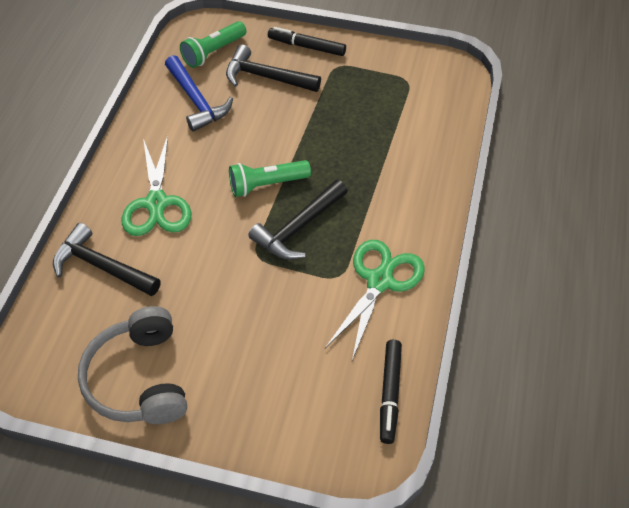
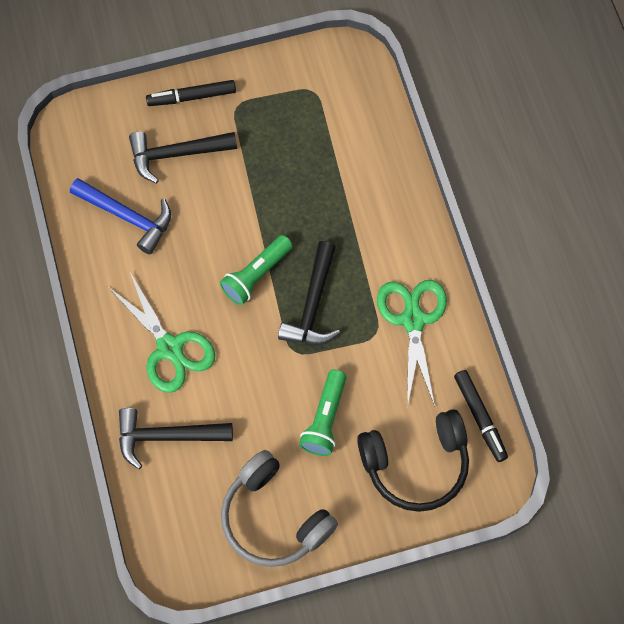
camera: 30 degrees left, 15 degrees up
green flashlight [180,21,246,68] -> green flashlight moved to [299,369,346,456]
none -> black headphones [357,409,469,512]

